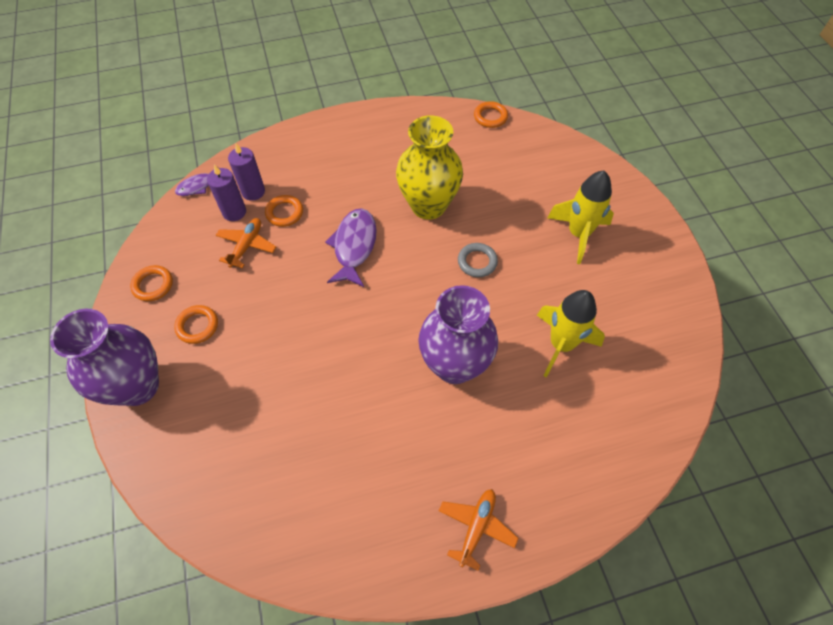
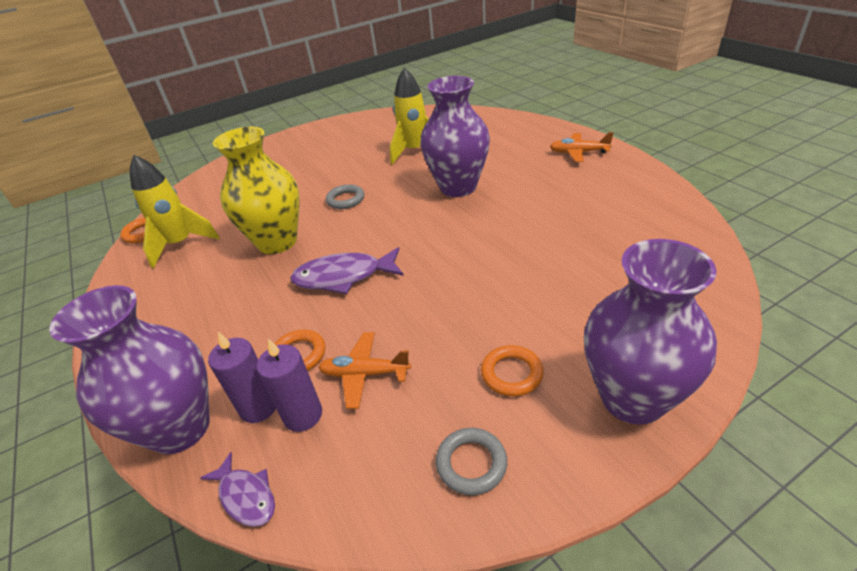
camera: 100 degrees left, 20 degrees down
orange ring [130,265,173,301] -> grey ring [436,428,507,496]
yellow rocket [547,170,614,264] -> yellow rocket moved to [130,155,220,268]
none -> purple vase [49,285,210,454]

